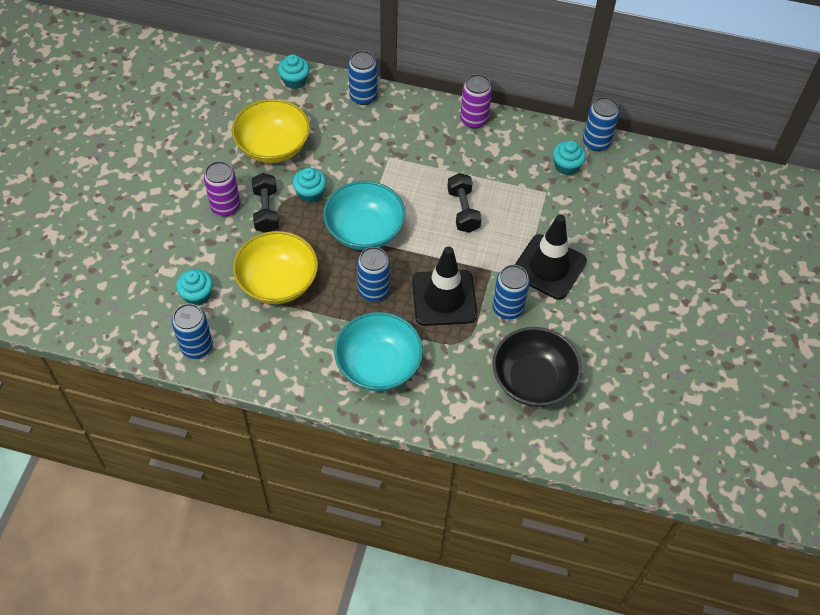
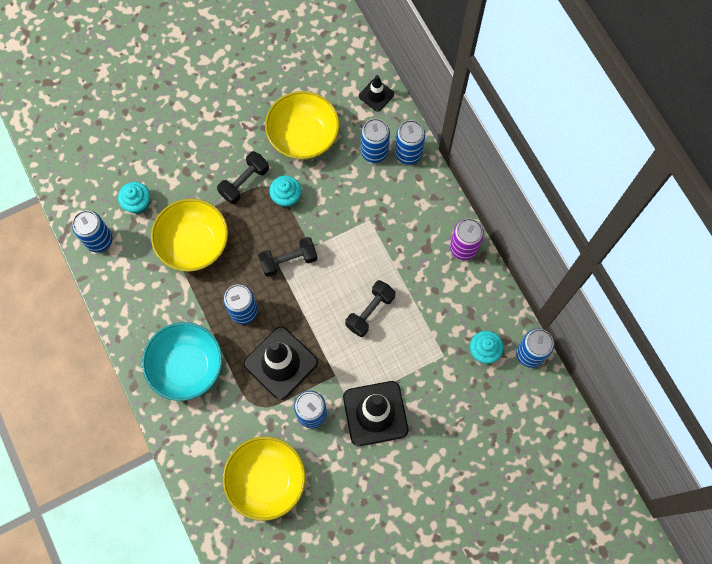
camera: 50 degrees right, 15 degrees up
purple can [204,161,240,216] -> none
turquoise cupcake [278,54,309,89] -> black traffic cone [359,75,394,112]
turquoise bowl [323,181,405,250] -> black dumbbell [258,237,317,277]
black bowl [492,327,582,407] -> yellow bowl [223,436,306,521]
none -> blue can [361,118,390,163]

